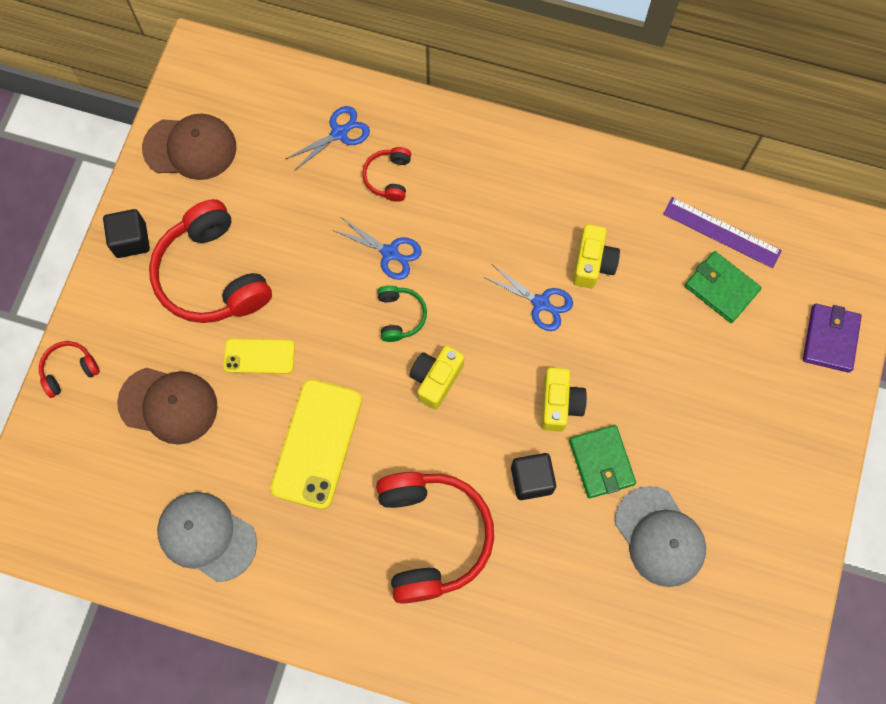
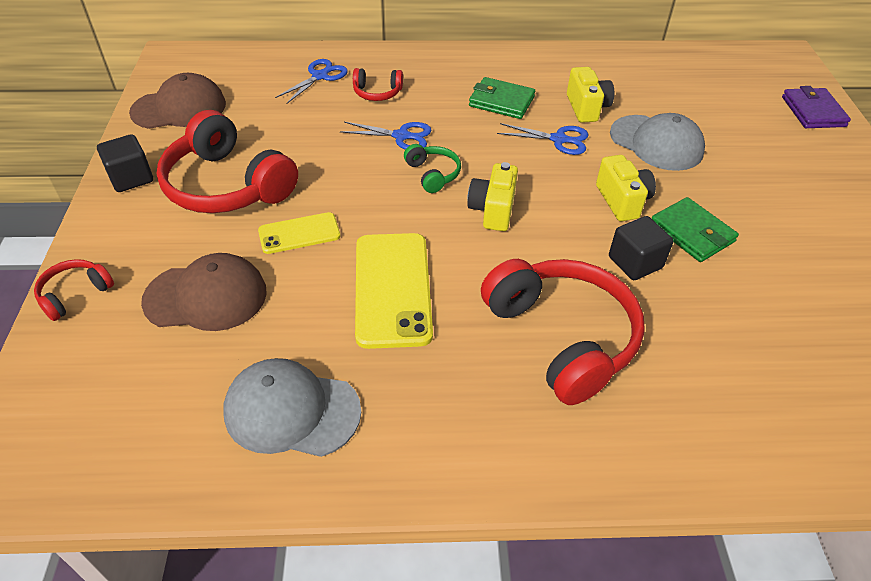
camera: 20 degrees left, 25 degrees down
red headphones [363,147,411,202] -> red headphones turned 75 degrees counterclockwise [353,68,403,101]
grey cap [615,486,706,587] -> grey cap moved to [610,113,705,171]
purple ruler [663,197,782,268] -> none
green wallet [685,251,762,323] -> green wallet moved to [469,77,535,119]

